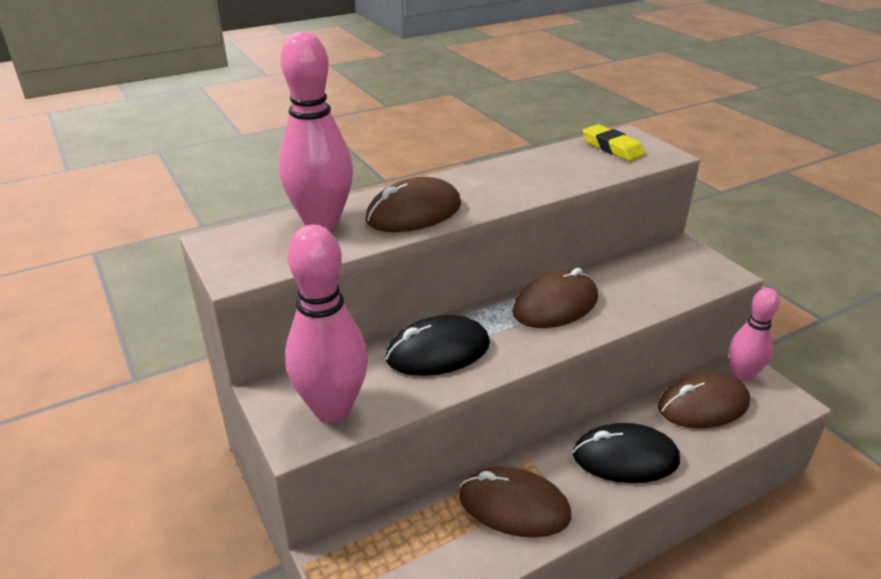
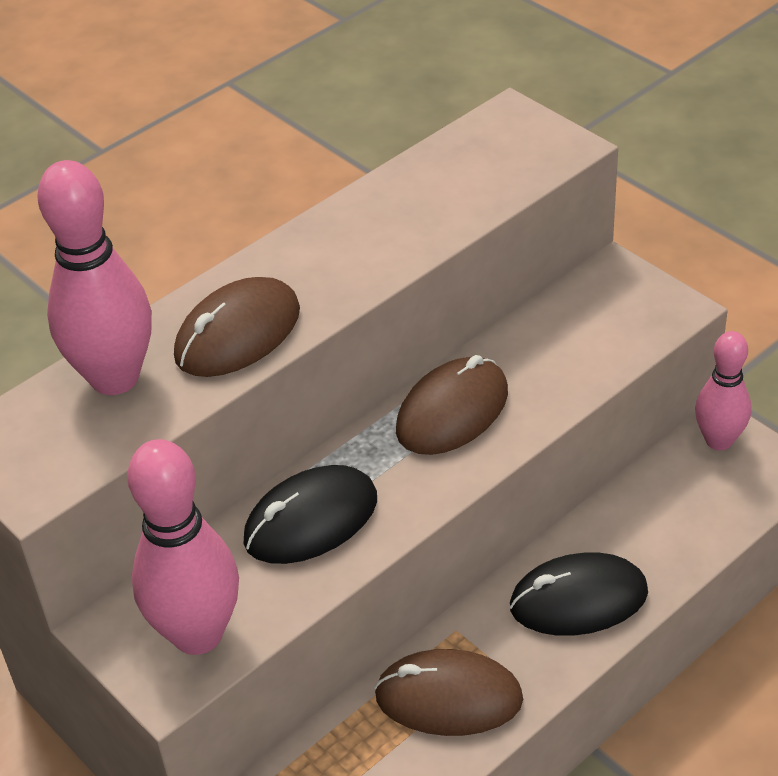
camera: 10 degrees left, 10 degrees up
yellow eraser [583,124,645,161] -> none
brown mouse [658,372,750,428] -> none

